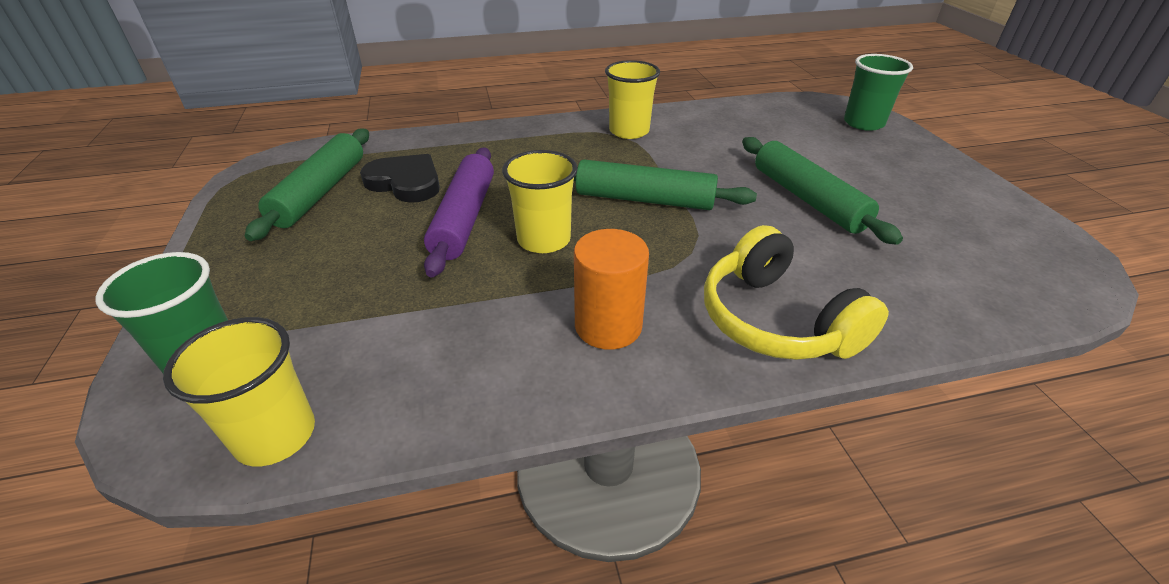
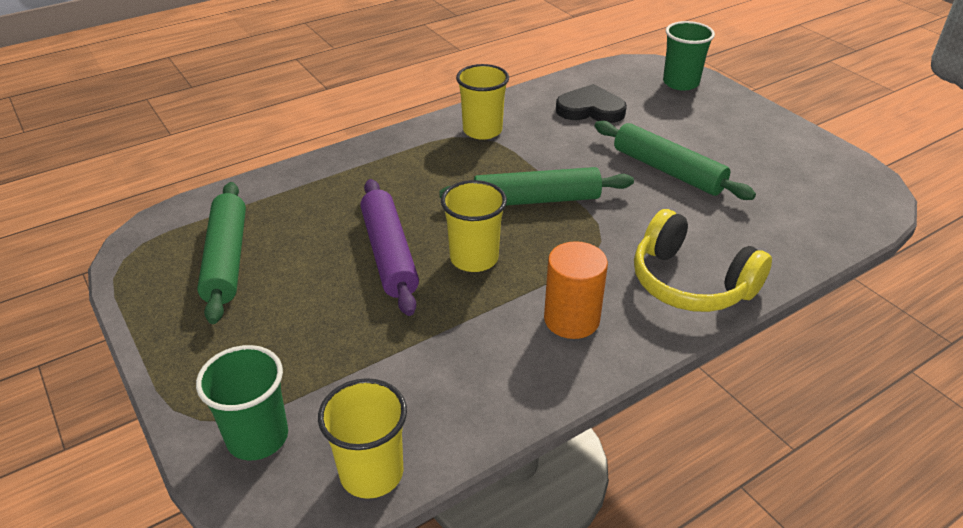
camera: 20 degrees left, 0 degrees up
black heart [360,154,440,203] -> black heart moved to [556,84,627,123]

